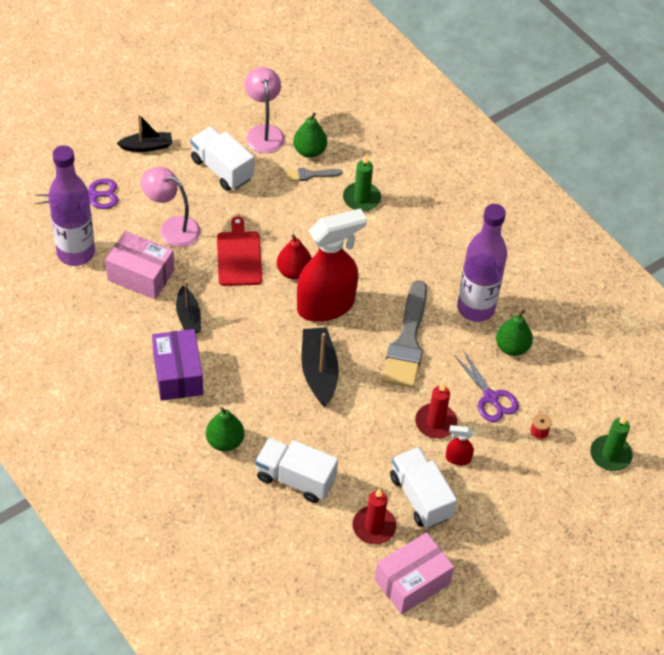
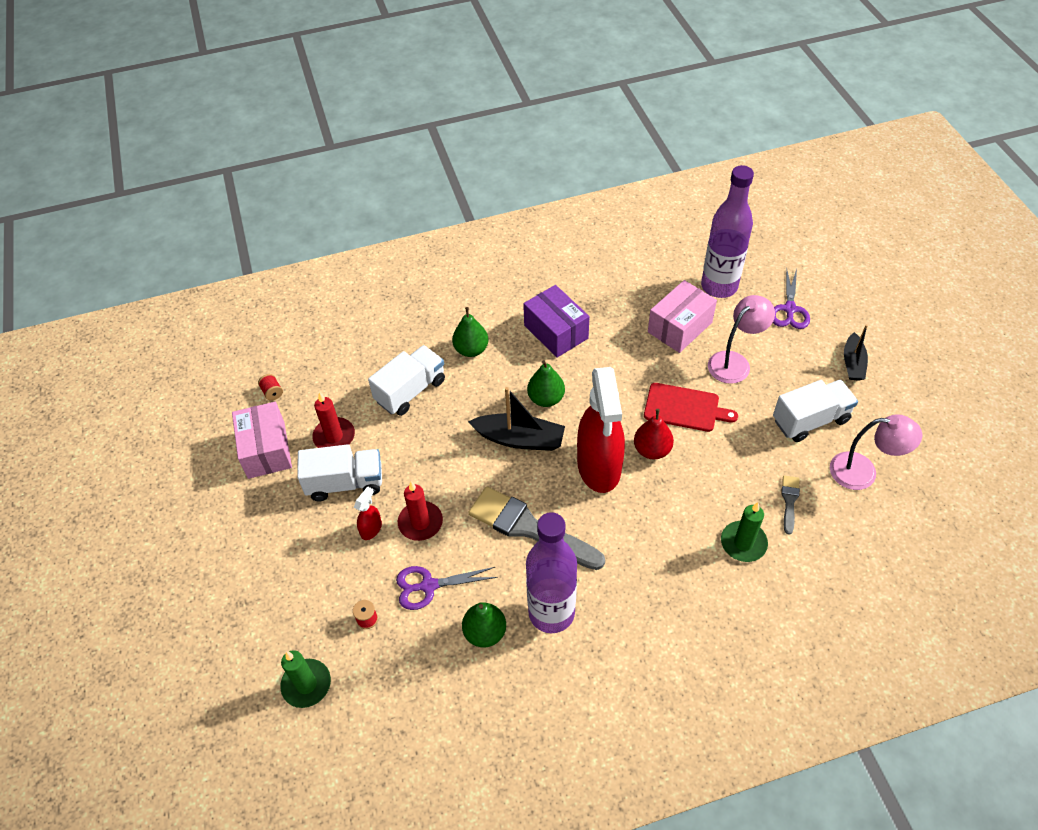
camera: 115 degrees right, 0 degrees up
purple box [152,329,203,401] -> purple box turned 45 degrees clockwise [523,285,590,358]
black boat [176,281,201,333] -> none
green pear [293,113,327,158] -> green pear moved to [527,360,565,407]
none -> red spool [258,374,283,401]

